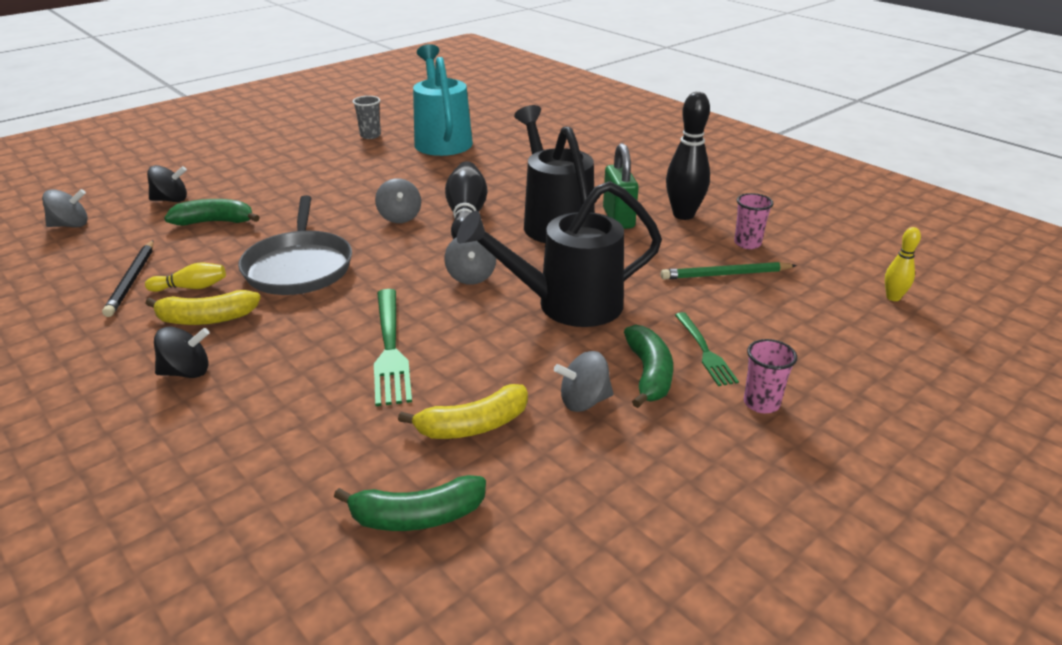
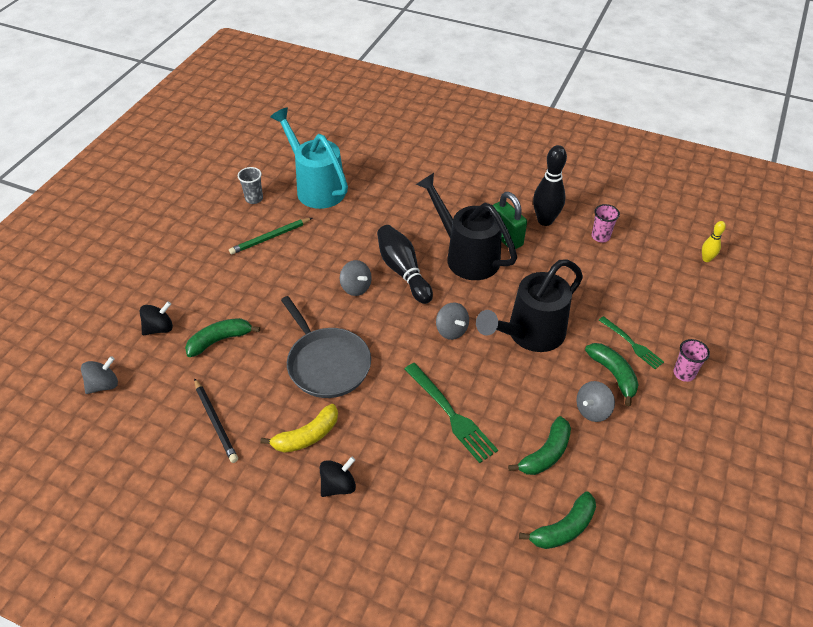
camera: 25 degrees left, 15 degrees up
yellow bowling pin [145,263,226,292] -> none
yellow banana [398,384,528,439] -> green banana [508,416,571,475]
green pencil [661,262,797,280] -> green pencil moved to [229,218,312,255]

